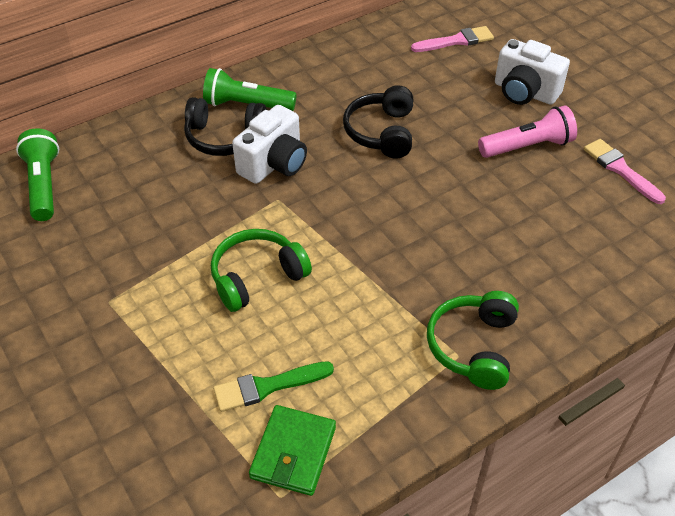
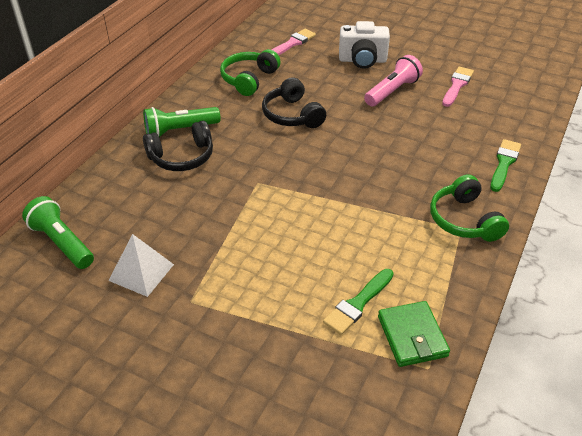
camera: 30 degrees left, 5 degrees down
green headphones [211,229,312,312] -> green headphones moved to [220,49,281,96]
white camera [232,105,307,184] -> none
pink brush [584,139,666,204] -> pink brush turned 90 degrees clockwise [442,67,474,107]
none -> white pyramid [109,234,174,297]
none -> green brush [490,139,521,192]

